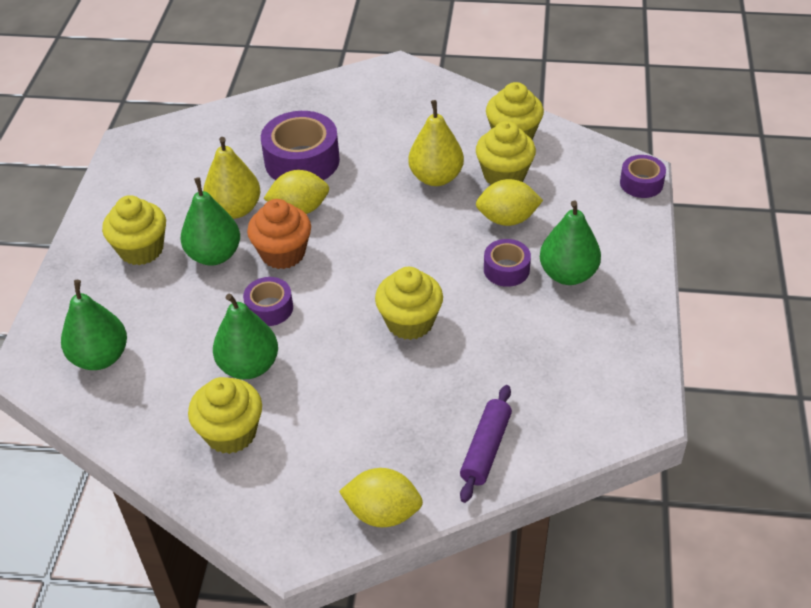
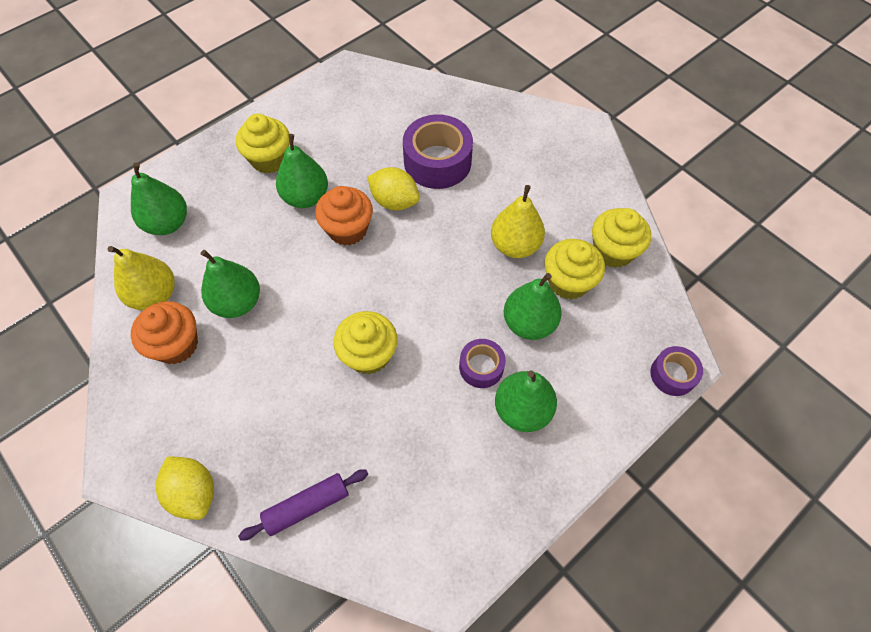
camera: 40 degrees right, 15 degrees up
yellow cupcake [188,377,262,454] -> orange cupcake [131,301,198,364]
yellow pear [203,137,260,219] -> yellow pear moved to [108,246,175,310]
purple tape [243,277,293,326] -> none
yellow lemon [476,179,543,226] -> green pear [504,273,562,340]

